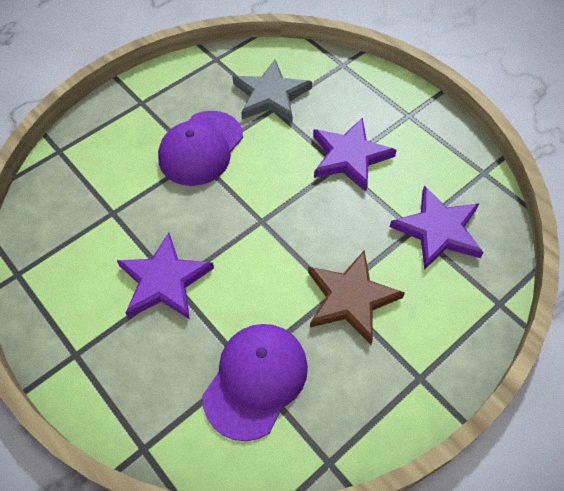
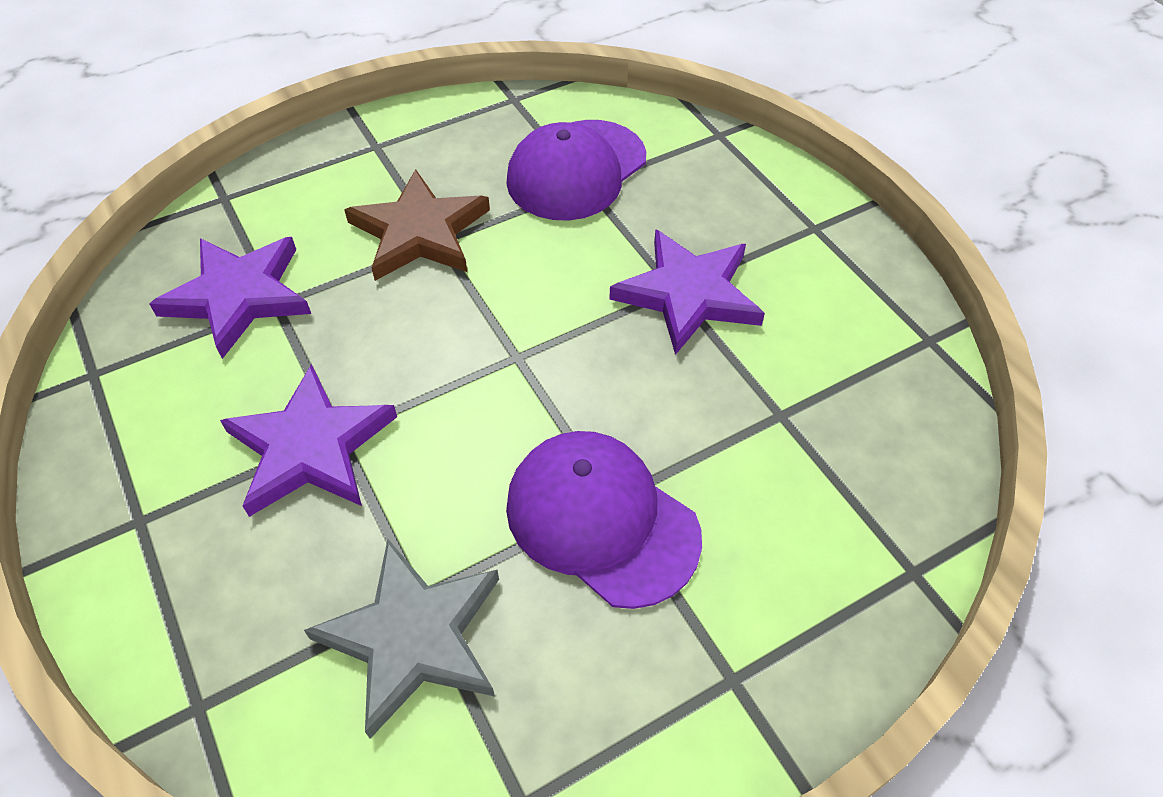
camera: 170 degrees left, 5 degrees down
purple cap [158,111,243,186] -> purple cap turned 90 degrees counterclockwise [506,431,702,609]

